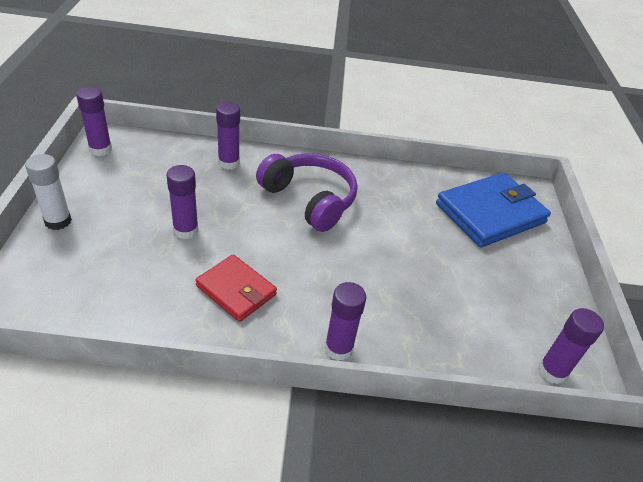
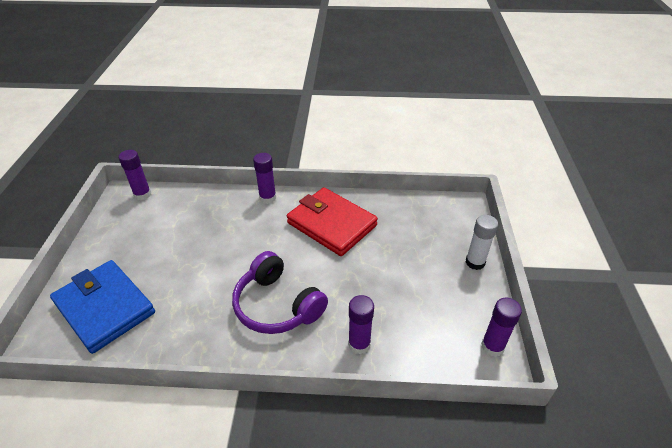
camera: 175 degrees left, 0 degrees up
purple glue stick [167,165,198,239] -> none
red wallet [195,254,277,322] -> red wallet [287,187,378,256], size x1.68
blue wallet [436,173,551,247] -> blue wallet turned 75 degrees clockwise [50,260,155,354]

